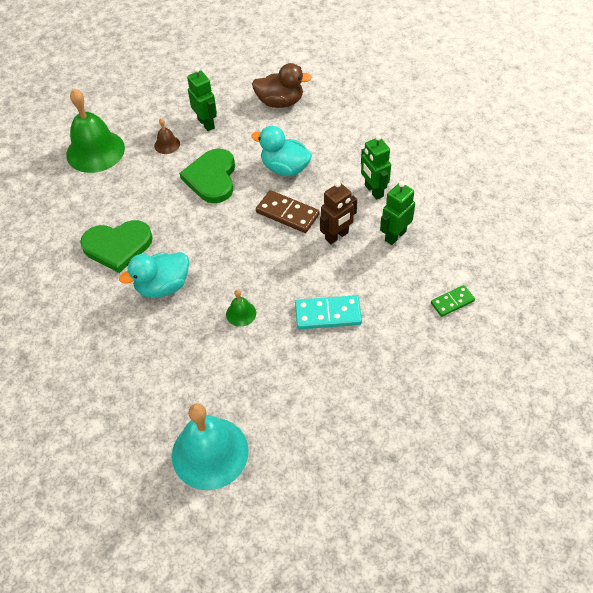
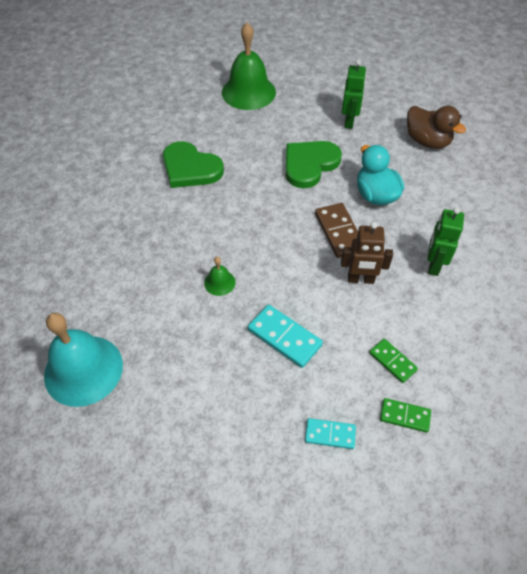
camera: 40 degrees right, 0 degrees up
turquoise duck [119,252,189,298] -> none
brown bell [154,118,180,154] -> none
green robot [380,181,415,245] -> none
none -> turquoise domino [305,418,356,449]
none -> green domino [369,339,418,383]

